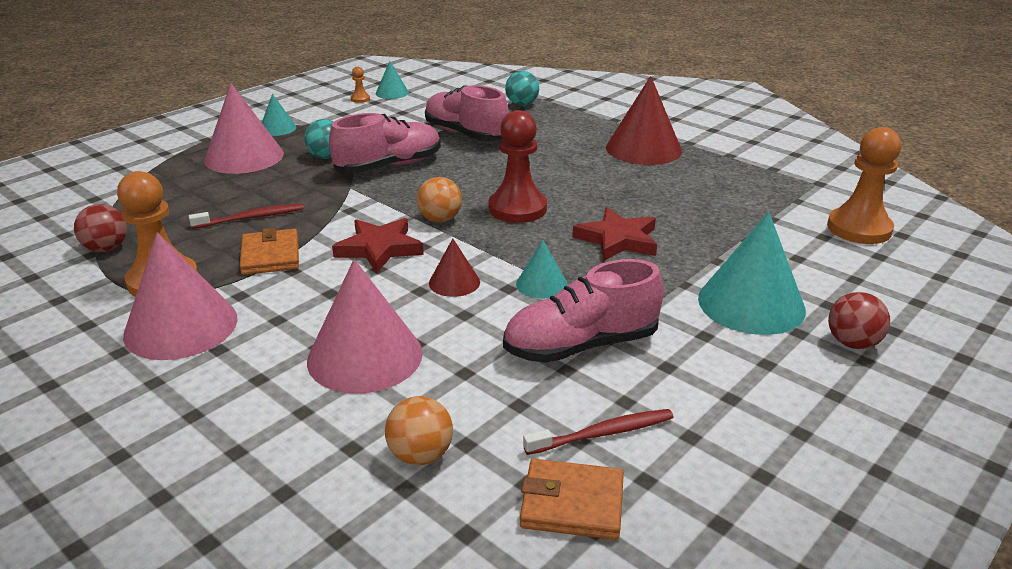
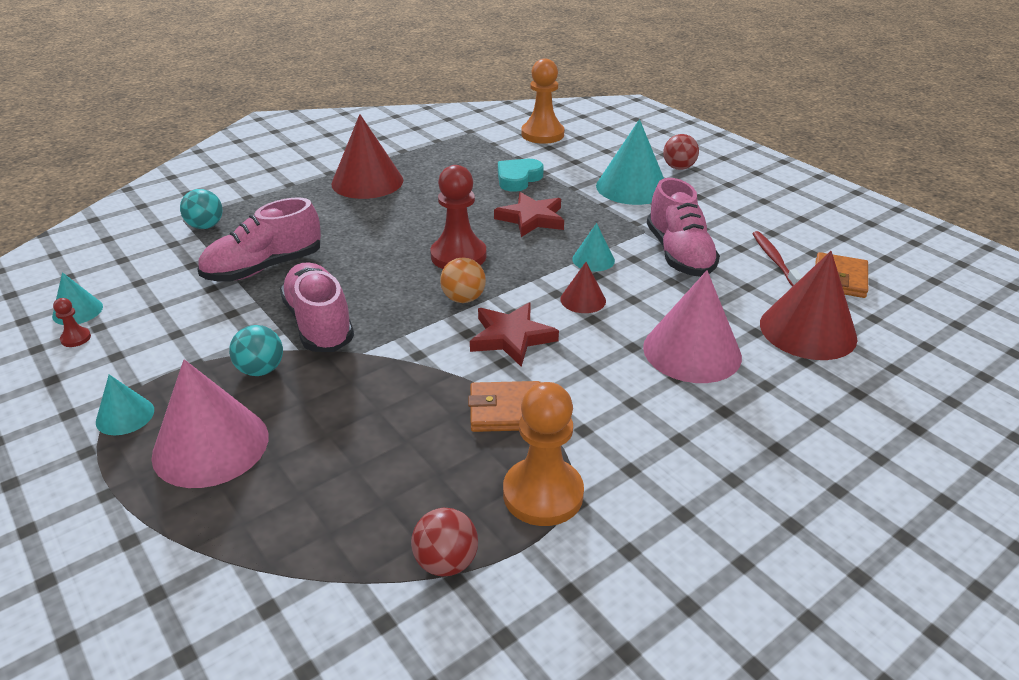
camera: 80 degrees left, 5 degrees up
pink cone [123,232,238,360] -> none
red toothbrush [189,204,304,229] -> none
orange pawn [351,66,370,103] -> red pawn [53,298,91,347]
orange ball [385,396,453,465] -> red cone [760,251,857,360]
none -> turquoise heart [498,159,544,192]

